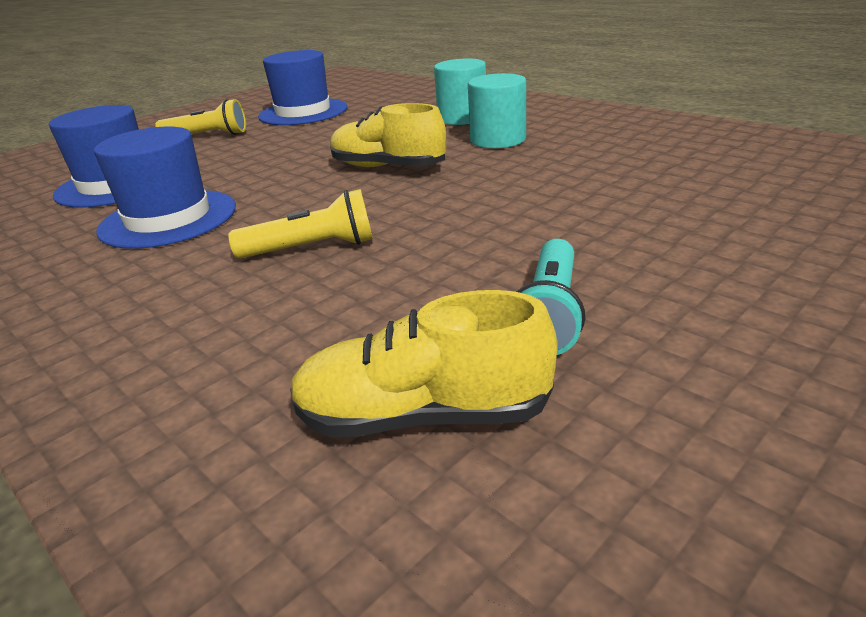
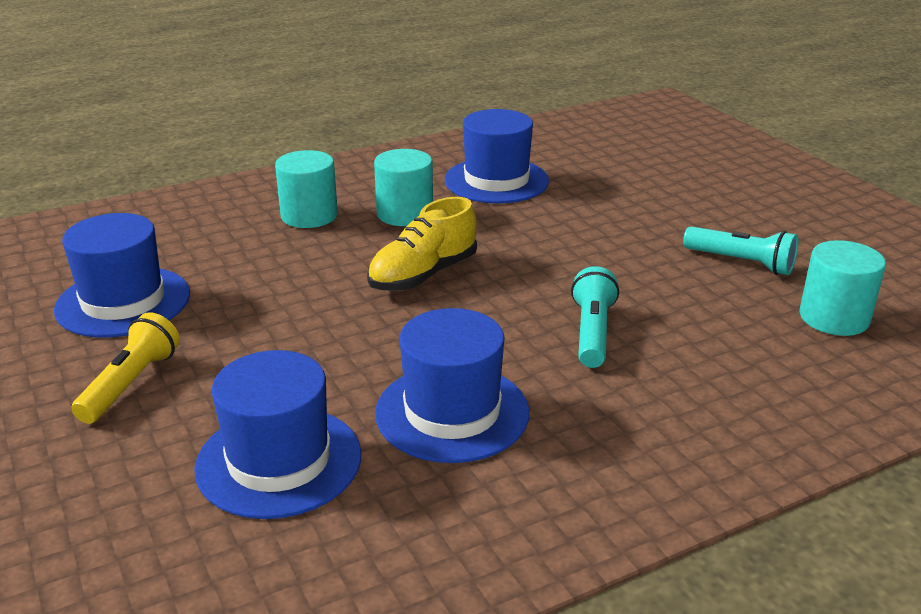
camera: 75 degrees left, 0 degrees up
yellow flashlight [228,189,373,259] -> turquoise flashlight [571,266,619,368]
yellow shoe [290,290,557,438] -> turquoise cylinder [800,240,886,336]
none -> blue hat [445,109,549,203]

